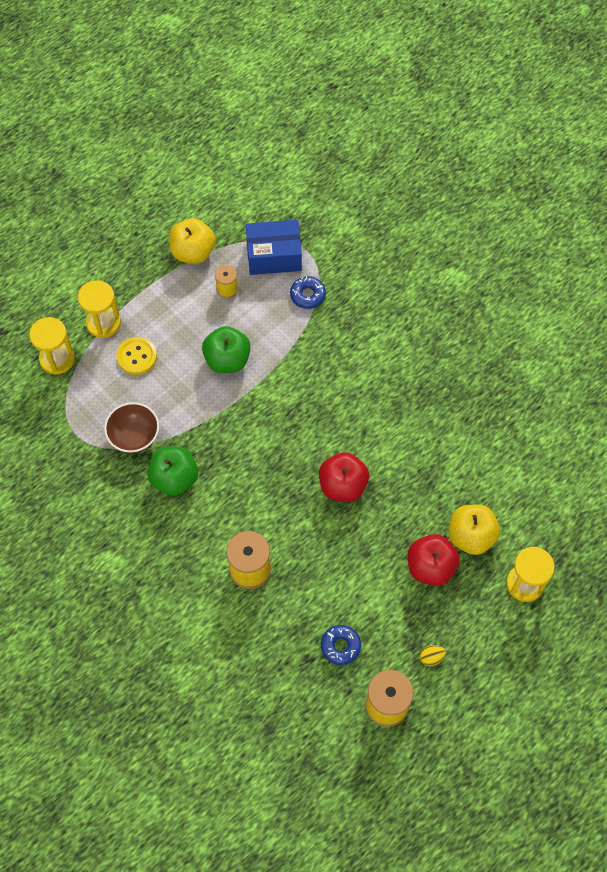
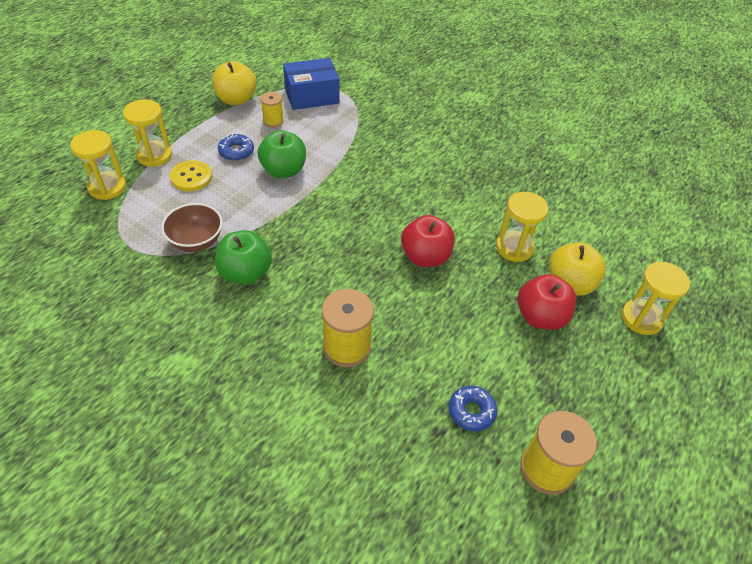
camera: 15 degrees left, 15 degrees down
blue donut [290,276,326,309] -> blue donut moved to [218,133,254,161]
yellow egg [420,645,446,666] -> none
none -> yellow hourglass [496,192,548,262]

